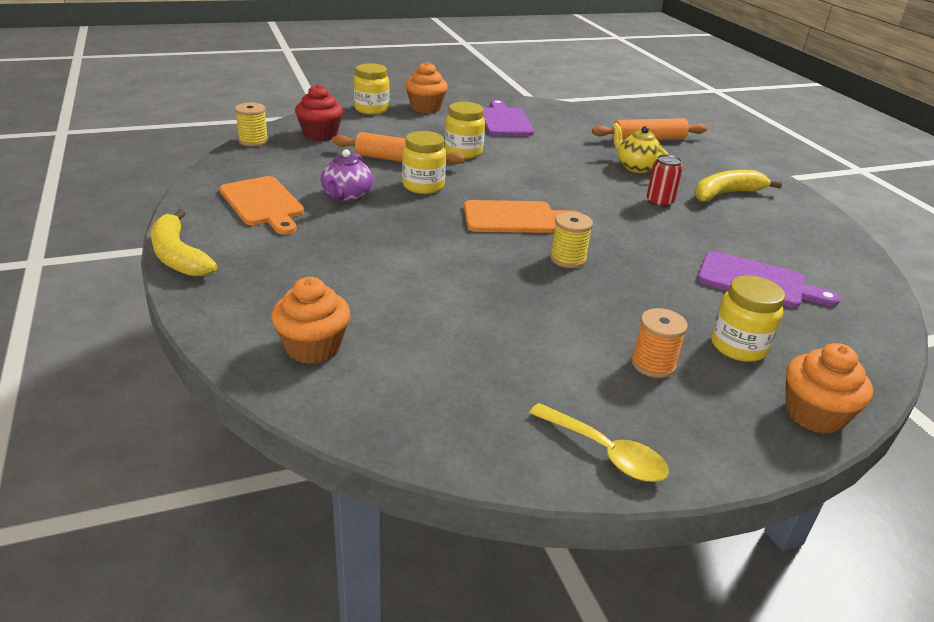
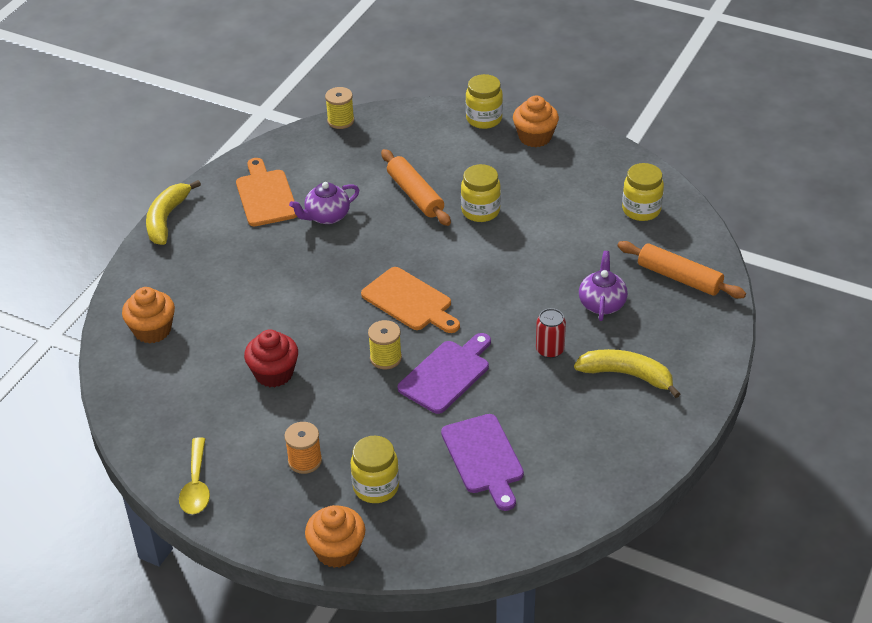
camera: 50 degrees right, 10 degrees up
orange cutting board [220,176,304,235] -> orange cutting board turned 150 degrees clockwise [236,158,297,226]
red cupcake [295,84,343,141] -> red cupcake moved to [244,330,298,387]
yellow jar [402,131,446,194] -> yellow jar moved to [622,163,664,221]
purple cutting board [483,100,534,136] -> purple cutting board moved to [398,333,491,414]
yellow teapot [612,122,669,173] -> purple teapot [579,251,628,321]

